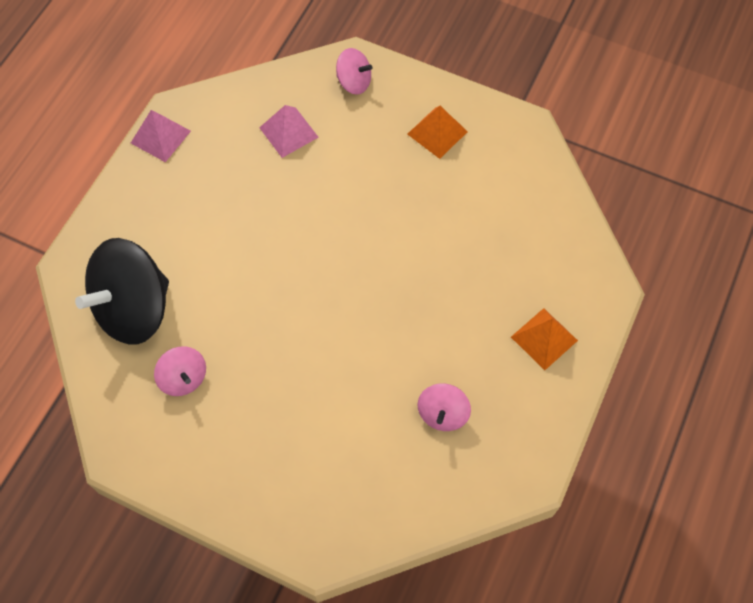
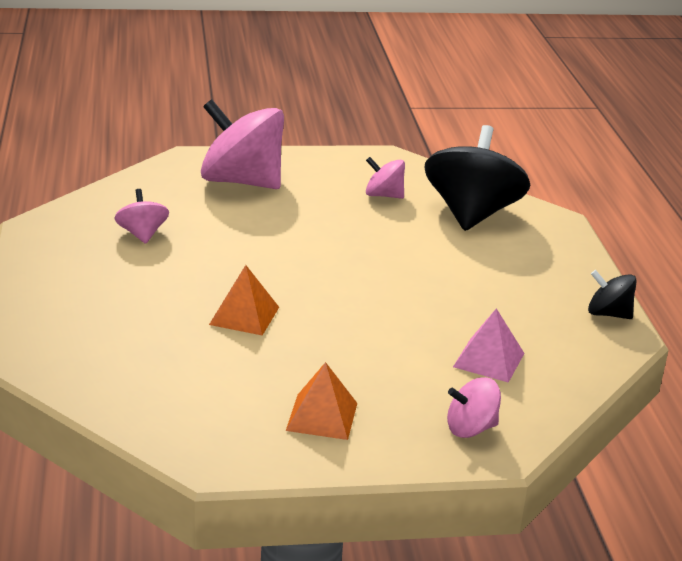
camera: 145 degrees right, 35 degrees down
pink pyramid [131,110,191,162] -> black spinning top [588,270,637,319]
orange pyramid [511,308,578,370] -> orange pyramid moved to [209,265,279,335]
none -> pink spinning top [201,99,284,189]

